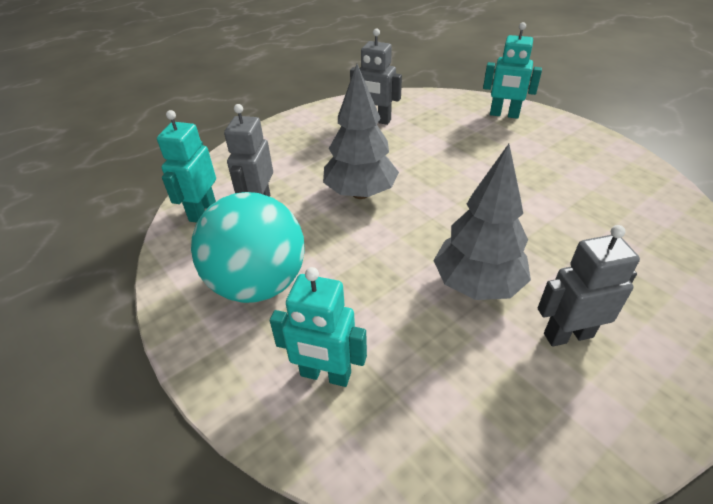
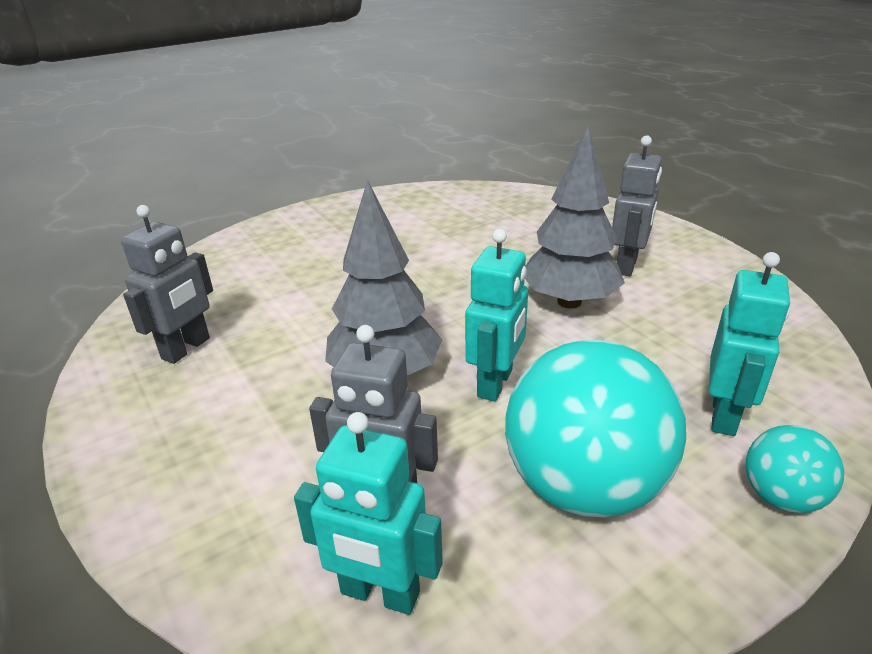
camera: 85 degrees left, 10 degrees down
turquoise robot [483,22,542,119] -> turquoise robot moved to [465,229,528,402]
grey robot [538,225,640,347] -> grey robot turned 150 degrees counterclockwise [612,135,662,276]
none -> turquoise ball [745,425,844,513]

